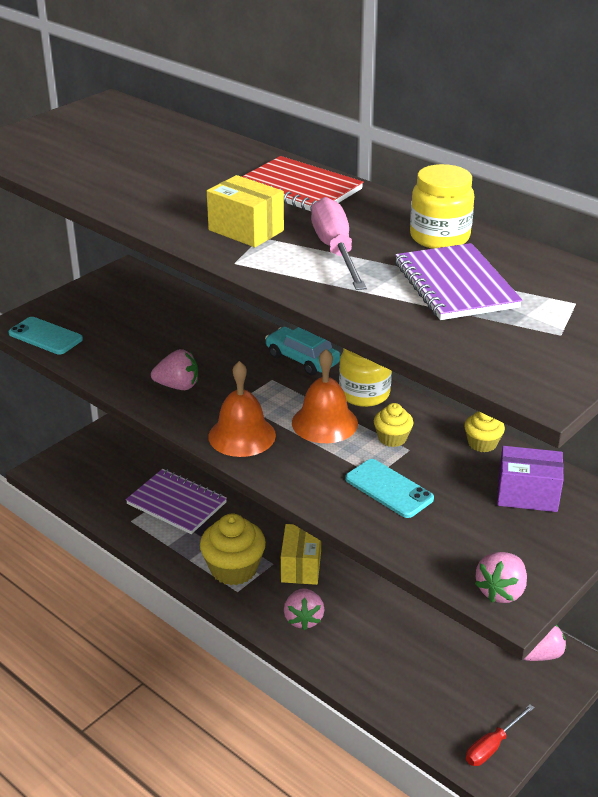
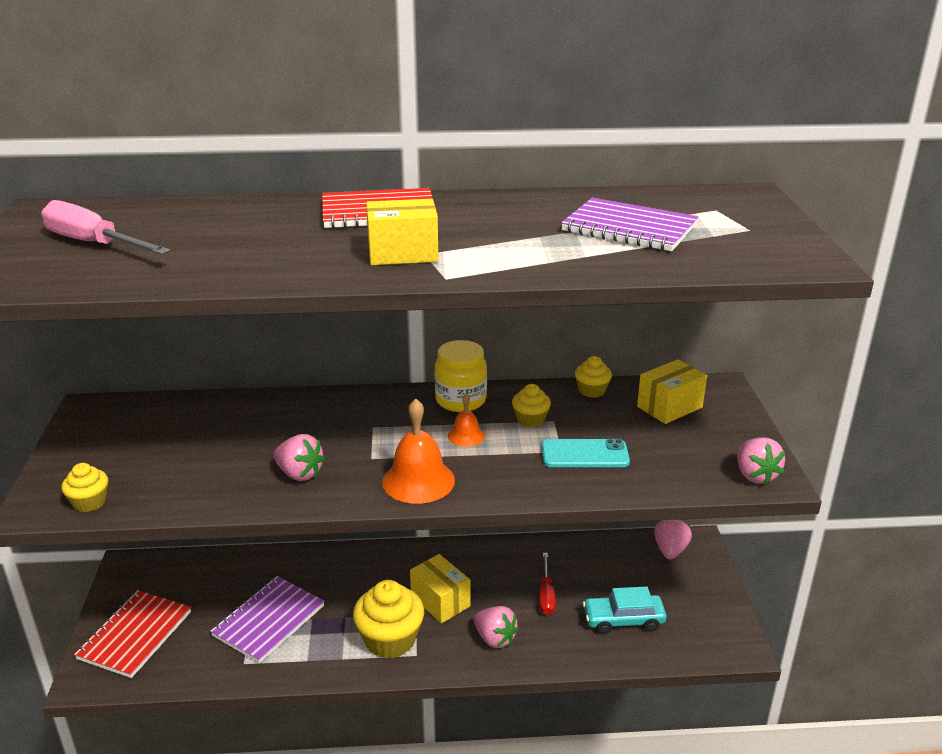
camera: 45 degrees left, 5 degrees down
turquoise phone [8,317,83,354] -> yellow cupcake [61,463,108,512]
purple notebook [126,469,227,534] -> purple notebook turned 45 degrees counterclockwise [210,576,324,663]
pink strawberry [151,349,198,390] -> pink strawberry turned 75 degrees clockwise [273,434,325,481]
turquoise car [265,327,341,375] -> turquoise car moved to [583,586,667,634]
orange bell [292,349,358,443] -> orange bell [448,394,485,447], size x0.55
pink screwdriver [311,197,367,290] -> pink screwdriver moved to [41,200,171,255]
yellow jar [410,164,474,249] -> none
red screwdriver [466,704,534,766] -> red screwdriver moved to [539,553,556,615]
purple box [497,446,564,512] -> yellow box [637,359,707,424]
none -> red notebook [74,590,191,678]

